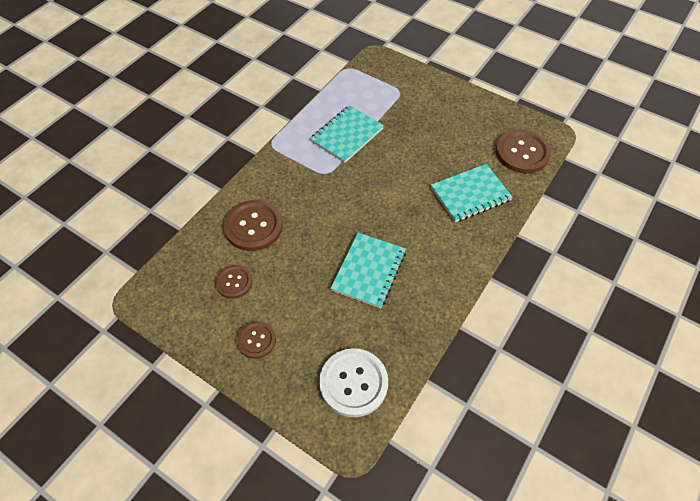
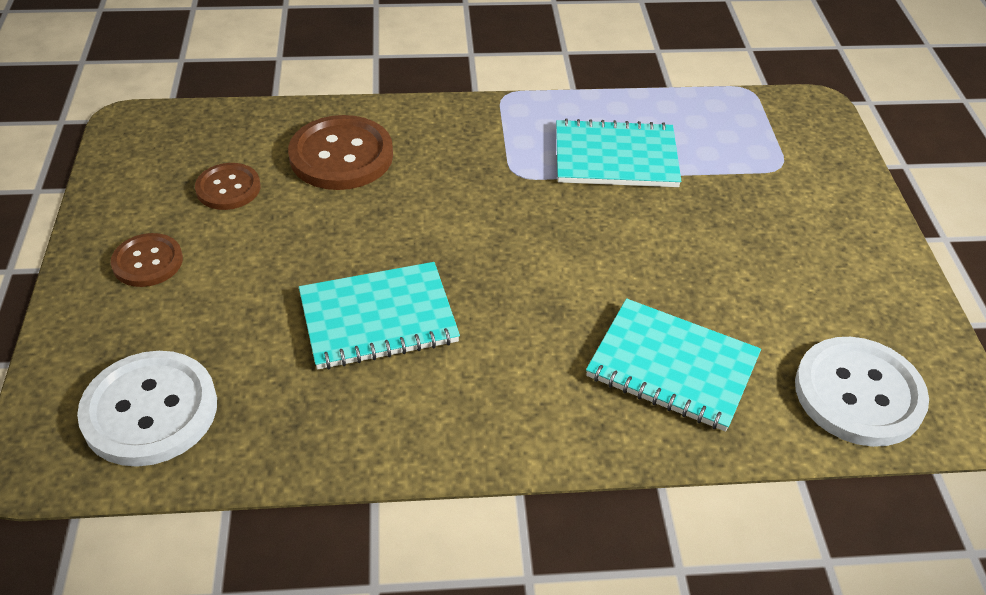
camera: 50 degrees right, 10 degrees down
brown button [496,129,551,173] -> white button [795,337,929,447]

